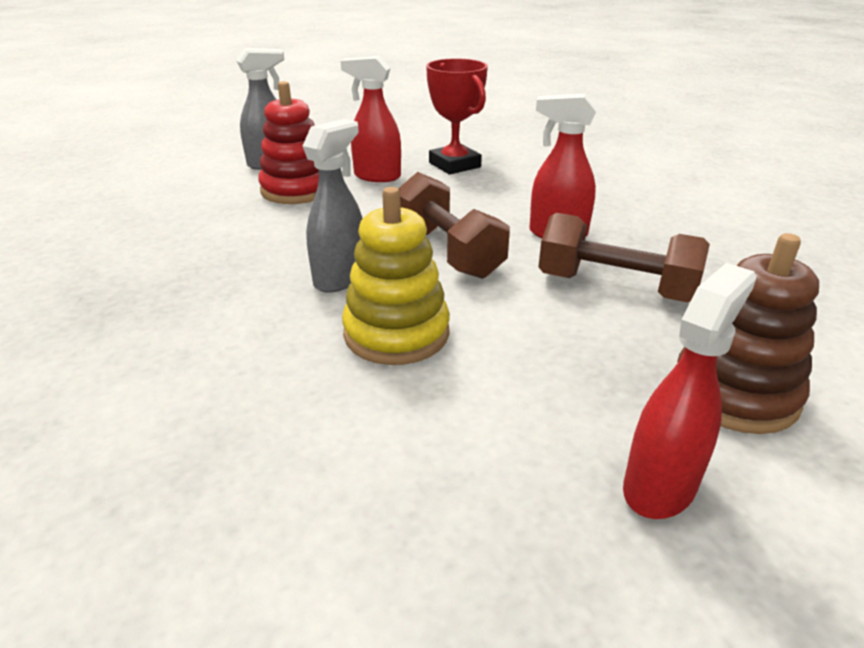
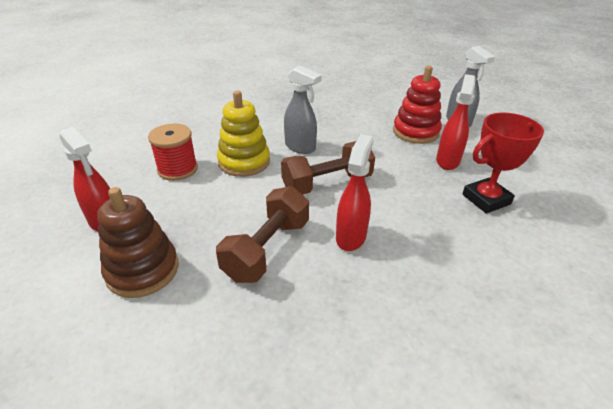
camera: 95 degrees right, 5 degrees up
none -> red spool [148,123,198,181]

